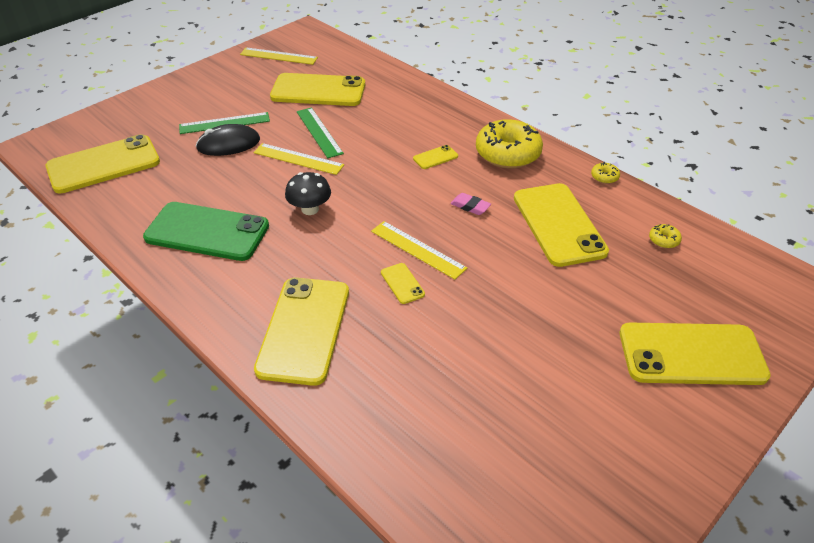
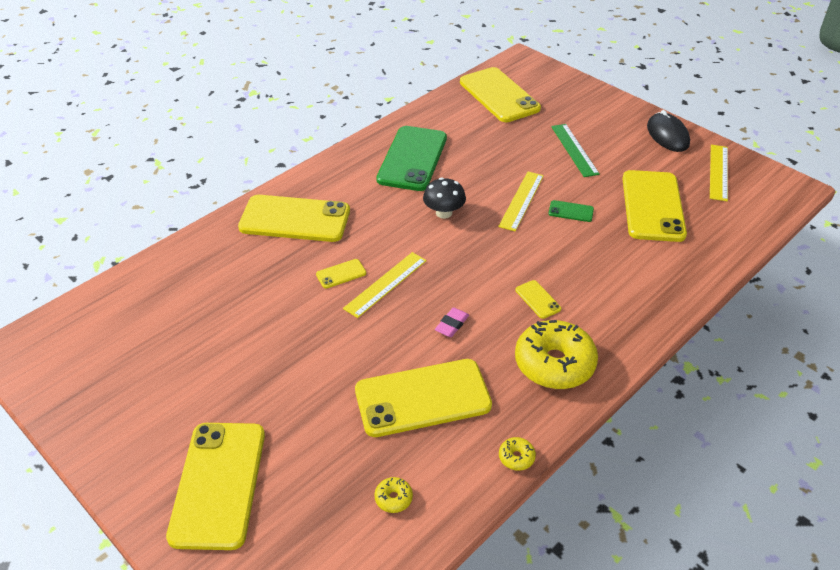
camera: 90 degrees right, 0 degrees up
black mouse [196,124,260,156] -> black mouse moved to [647,110,690,152]
green ruler [297,108,344,158] -> green phone [549,200,594,222]

